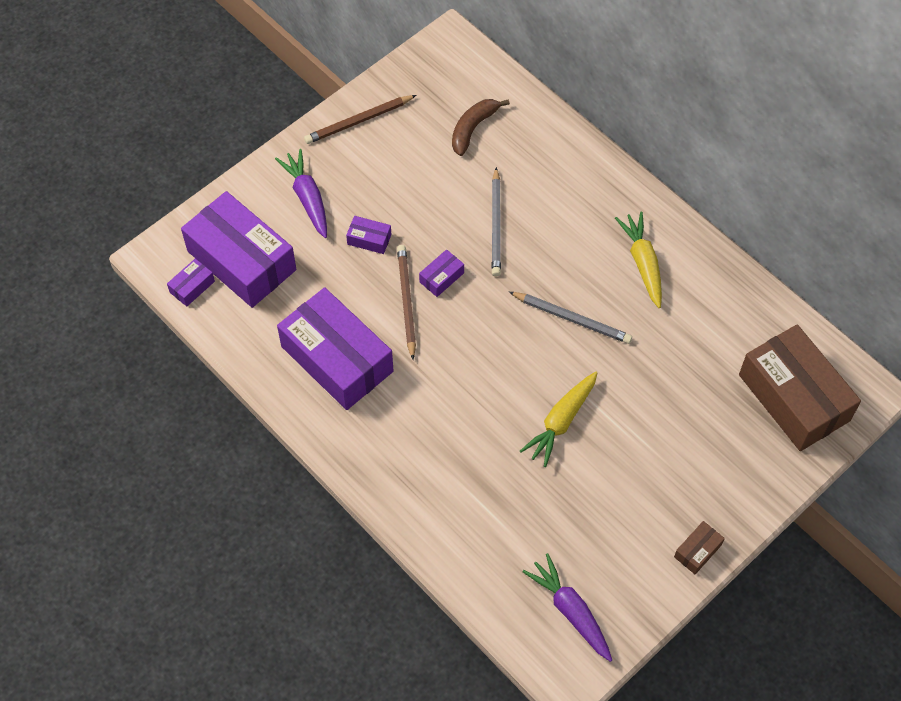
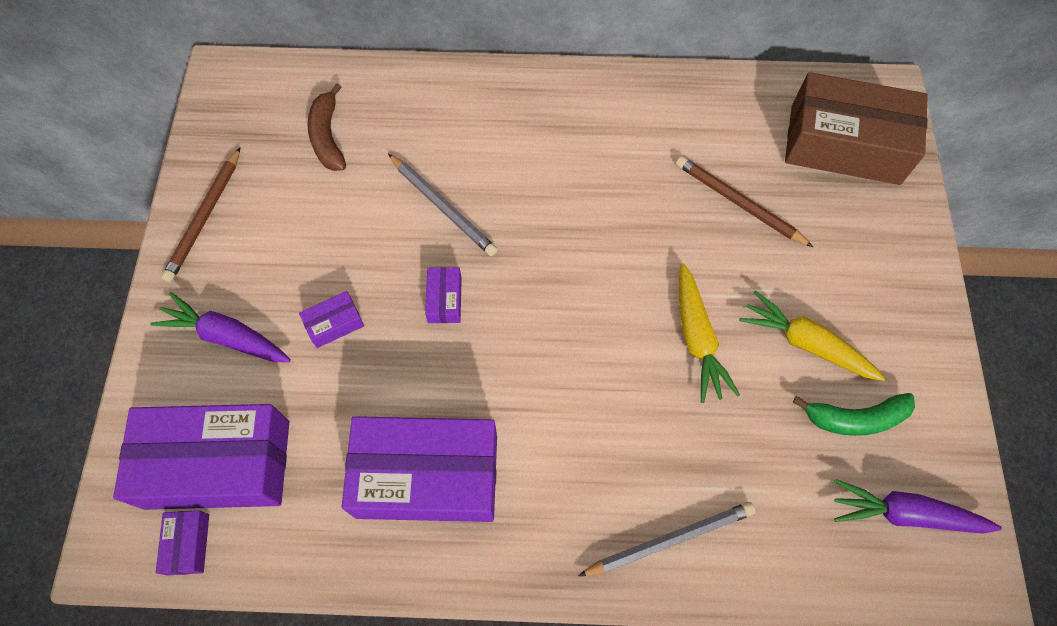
camera: 45 degrees left, 5 degrees up
brown pencil [397,245,416,360] -> brown pencil moved to [676,156,813,247]
grey pencil [509,292,632,344] -> grey pencil moved to [578,502,755,576]
yellow carrot [615,212,662,308] -> yellow carrot moved to [739,290,886,381]
brown box [674,521,725,574] -> none
none -> green banana [793,393,915,436]

